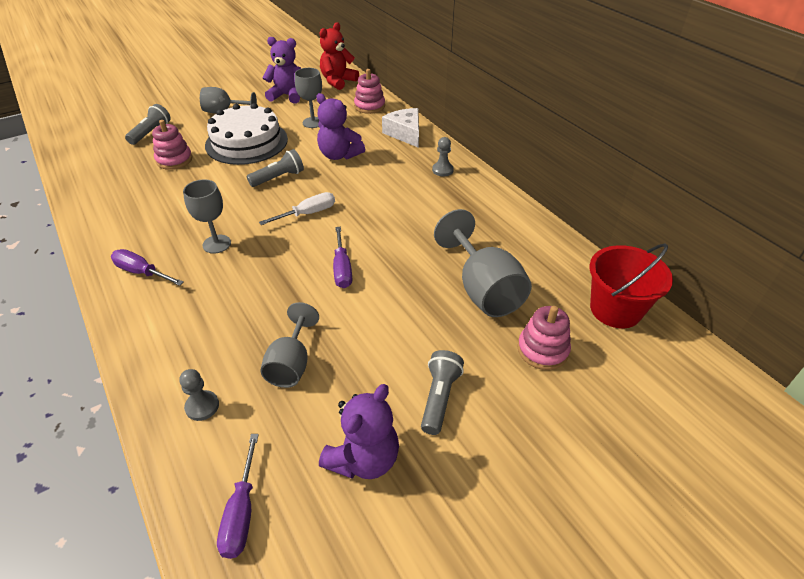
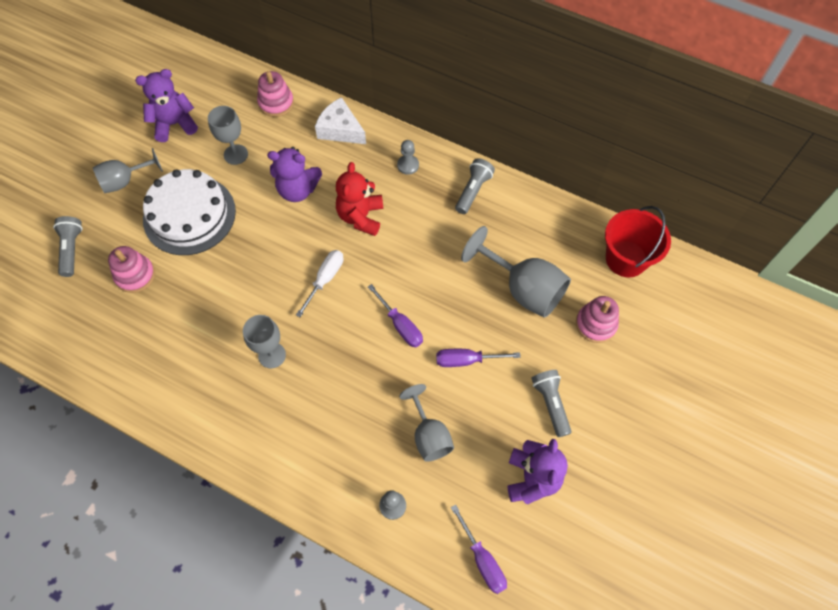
camera: 30 degrees left, 20 degrees up
purple screwdriver [111,249,184,286] -> purple screwdriver moved to [436,349,521,367]
grey flashlight [246,149,304,187] -> grey flashlight moved to [455,158,495,214]
red teddy bear [320,22,359,90] -> red teddy bear moved to [336,162,383,236]

